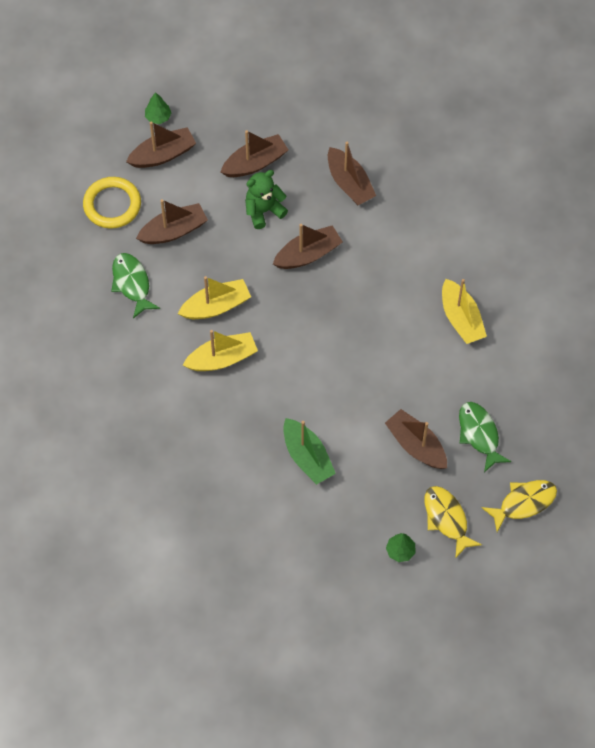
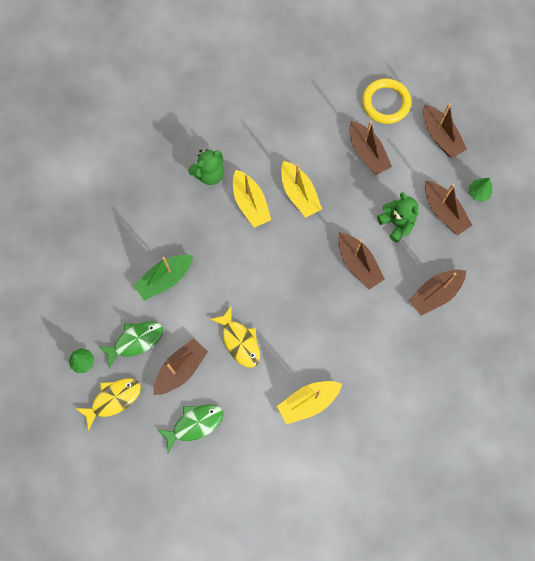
camera: 85 degrees right, 10 degrees up
green fish [111,253,160,319] -> green fish moved to [98,322,163,368]
green tree [145,92,171,124] -> green tree moved to [469,178,493,202]
yellow fish [482,480,557,532] -> yellow fish moved to [210,307,260,368]
none -> green teddy bear [188,149,224,185]

